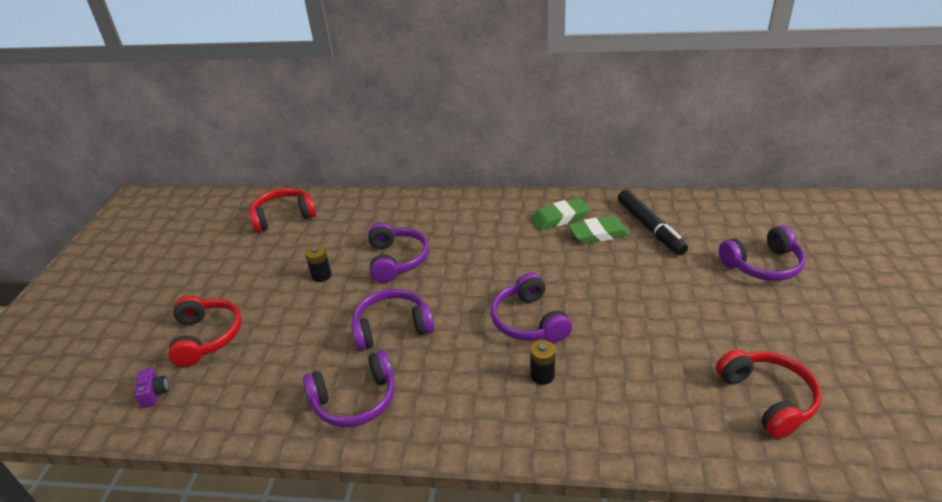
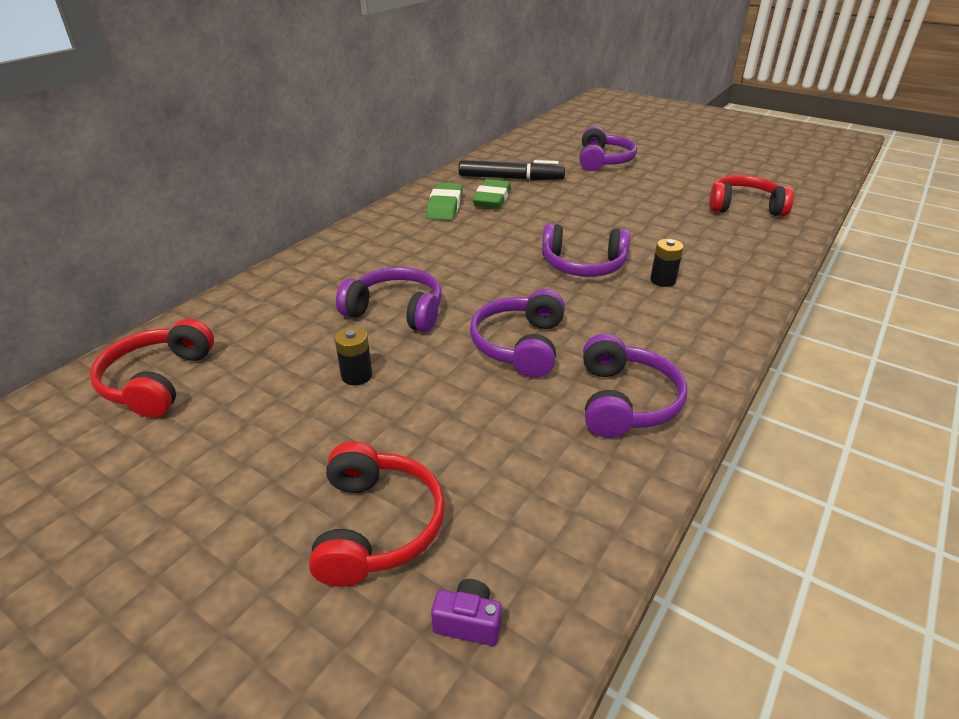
camera: 65 degrees left, 0 degrees up
red headphones [168,295,242,367] -> red headphones turned 75 degrees clockwise [309,441,445,587]

